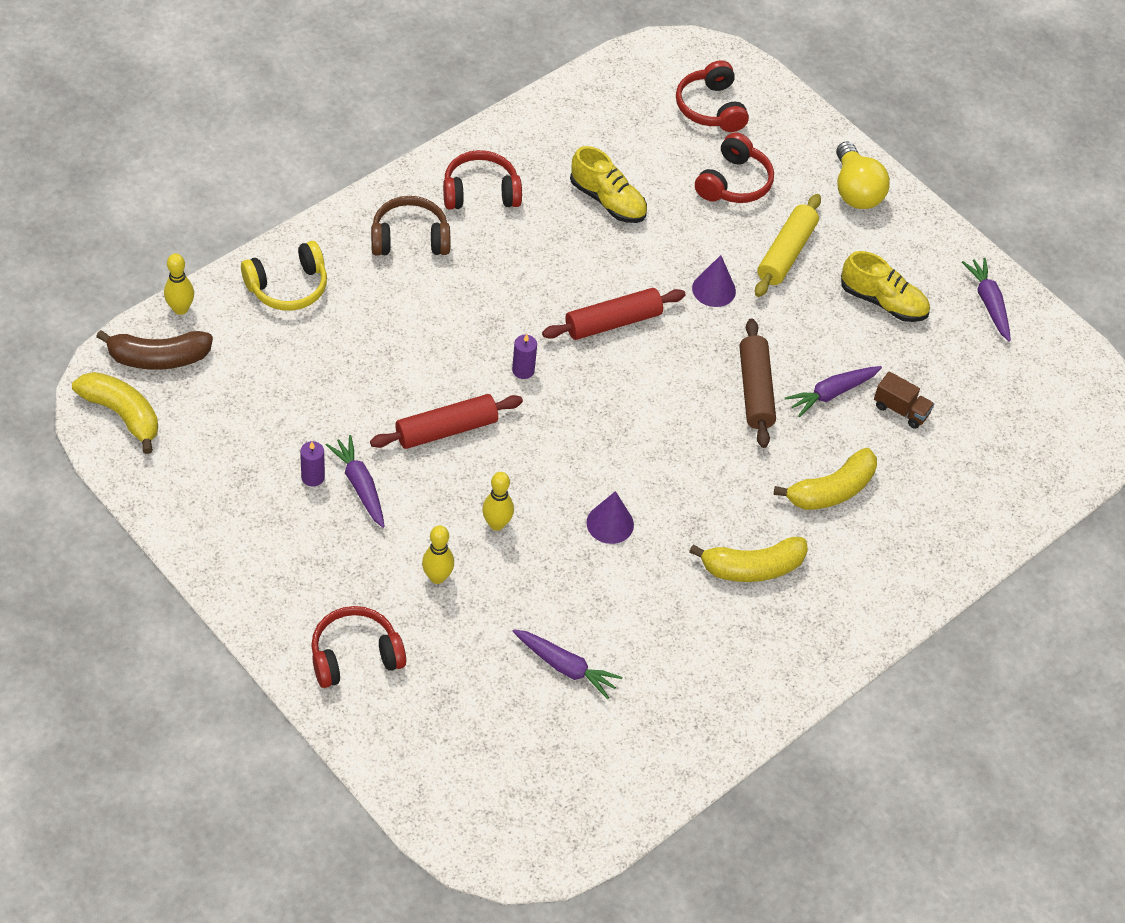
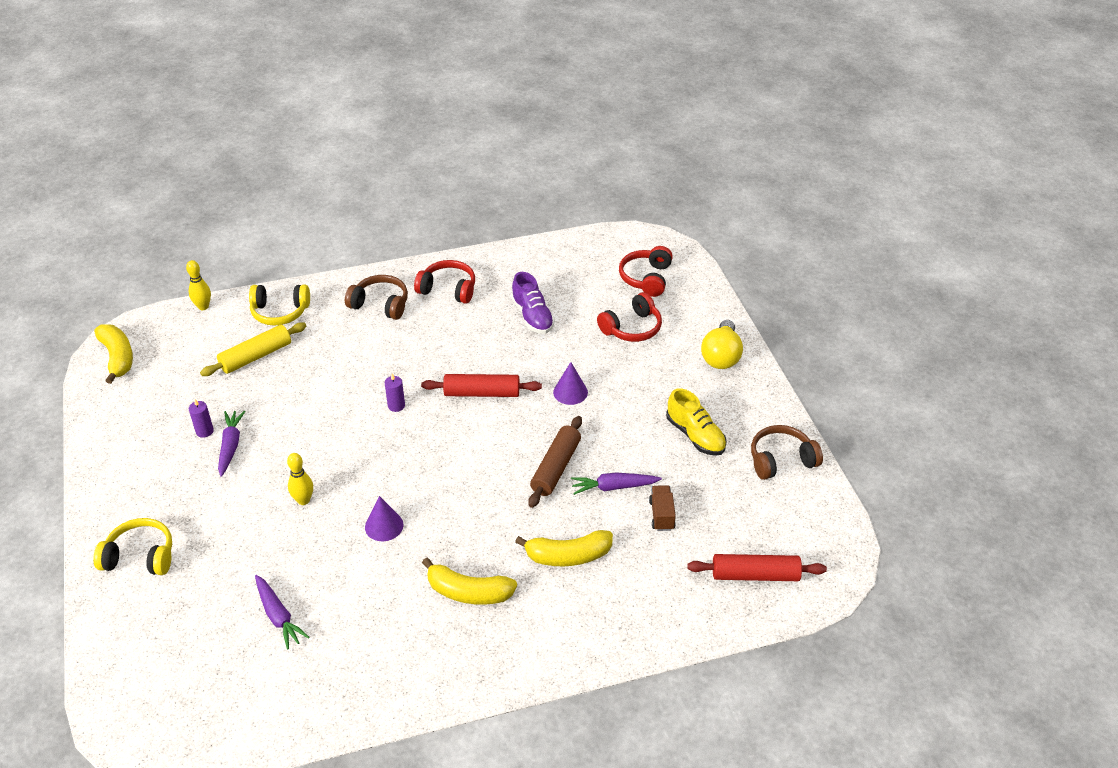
camera: 30 degrees right, 10 degrees down
brown banana [96,330,213,370] -> none
red headphones [311,606,406,688] -> yellow headphones [93,518,172,575]
red rolling pin [370,394,523,449] -> red rolling pin moved to [687,554,827,581]
yellow bowling pin [422,525,454,584] -> none
yellow shoe [570,146,647,223] -> purple shoe [511,272,555,334]
yellow rolling pin [755,194,821,297] -> yellow rolling pin moved to [200,322,306,376]
brown truck [874,371,934,429] -> brown truck turned 150 degrees counterclockwise [649,485,676,531]
purple carrot [962,258,1011,342] -> brown headphones [751,425,823,480]

